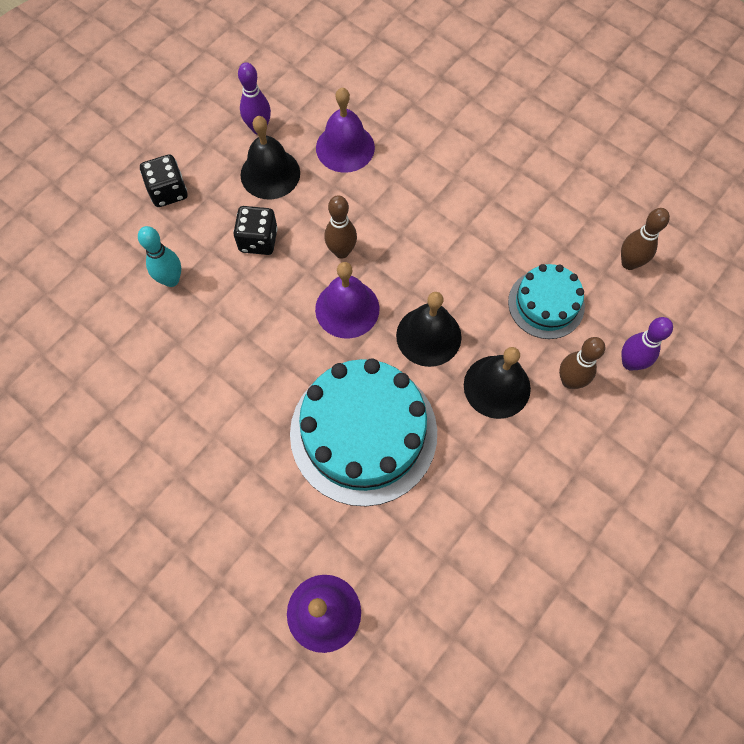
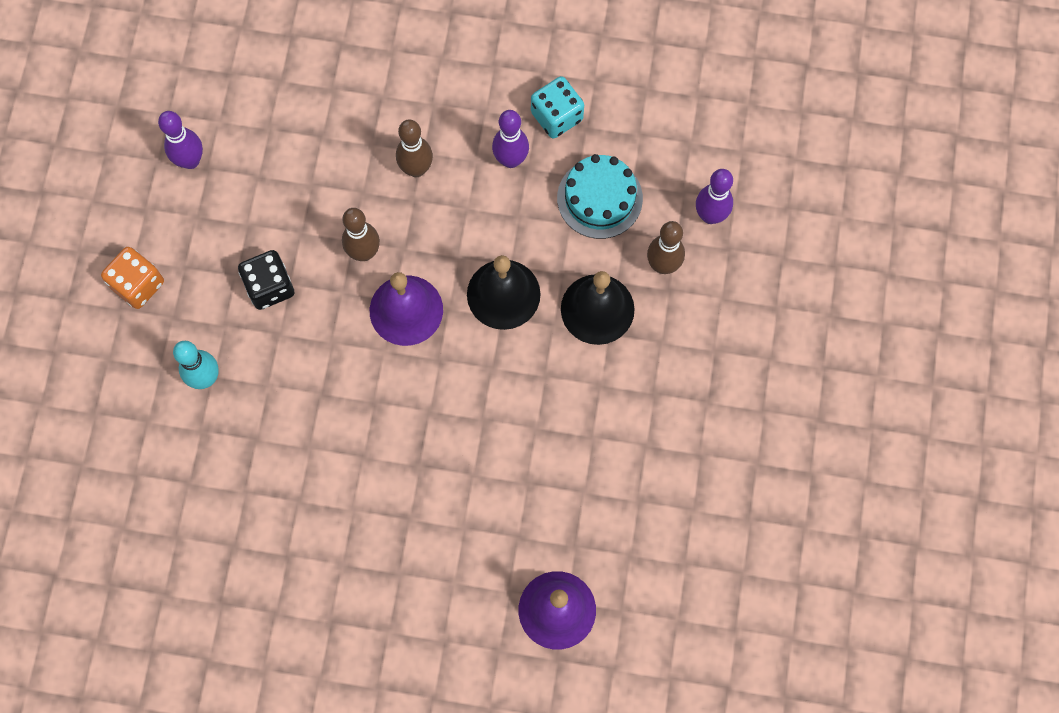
camera: 30 degrees left, 5 degrees up
black dice [140,155,187,207] -> orange dice [101,247,164,309]
black bell [240,116,300,199] -> none
turquoise cake [290,358,437,506] -> none
purple bell [316,88,375,173] -> none
brown bowling pin [621,208,670,270] -> brown bowling pin moved to [396,119,433,177]
none -> purple bowling pin [492,110,529,168]
none -> turquoise dice [531,76,584,139]

